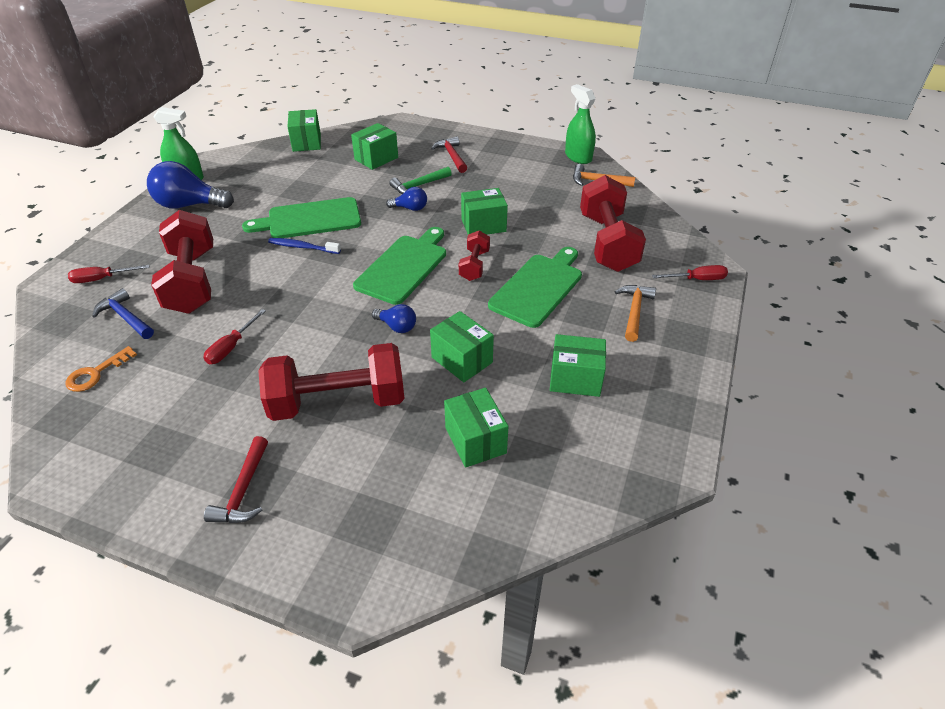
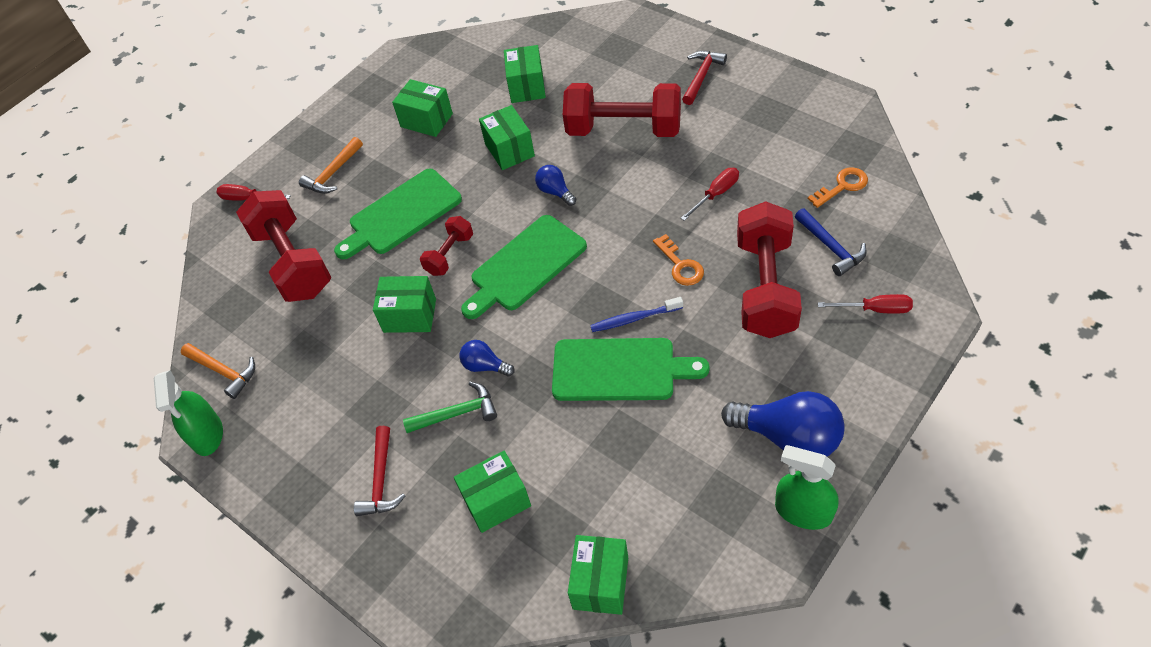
camera: 155 degrees left, 10 degrees up
blue toothbrush [268,238,341,254] -> blue toothbrush turned 135 degrees clockwise [590,297,683,332]
red dumbbell [580,175,646,272] -> red dumbbell turned 45 degrees counterclockwise [236,190,332,302]
none -> orange key [653,234,704,286]

